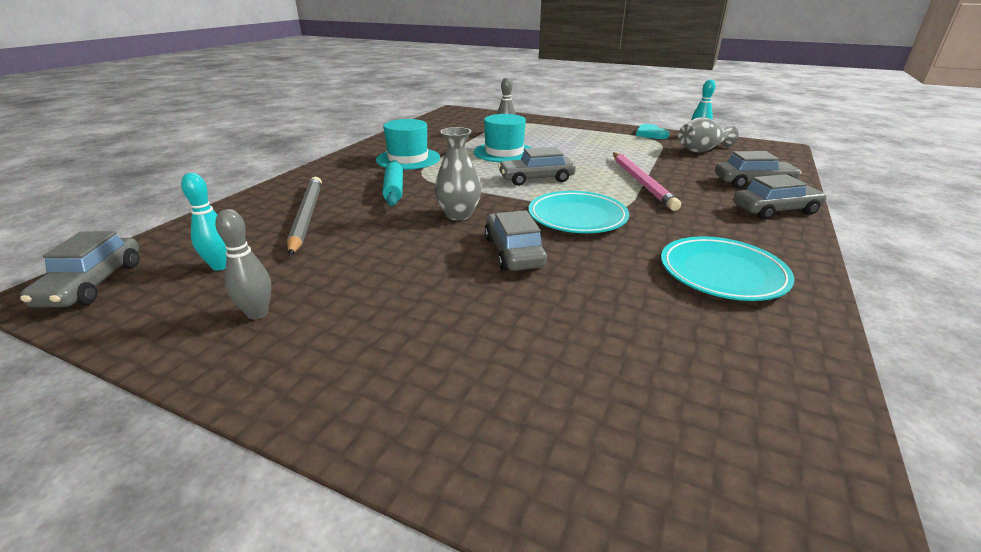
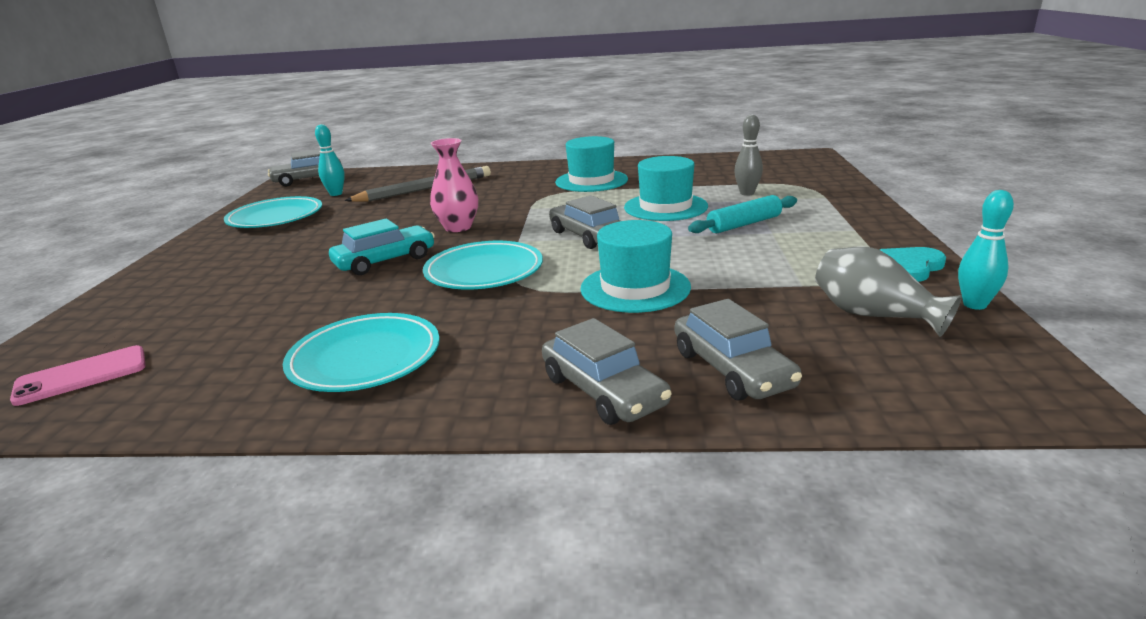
camera: 70 degrees right, 5 degrees down
grey bowling pin [215,209,271,319] -> turquoise plate [224,196,322,228]
turquoise rolling pin [382,160,403,206] -> turquoise rolling pin moved to [688,195,797,233]
grey vase [434,127,481,220] -> pink vase [430,138,478,232]
grey car [485,210,547,271] -> turquoise car [329,219,435,275]
pink pencil [613,152,681,211] -> turquoise hat [580,220,691,313]
none -> pink phone [10,345,146,406]

